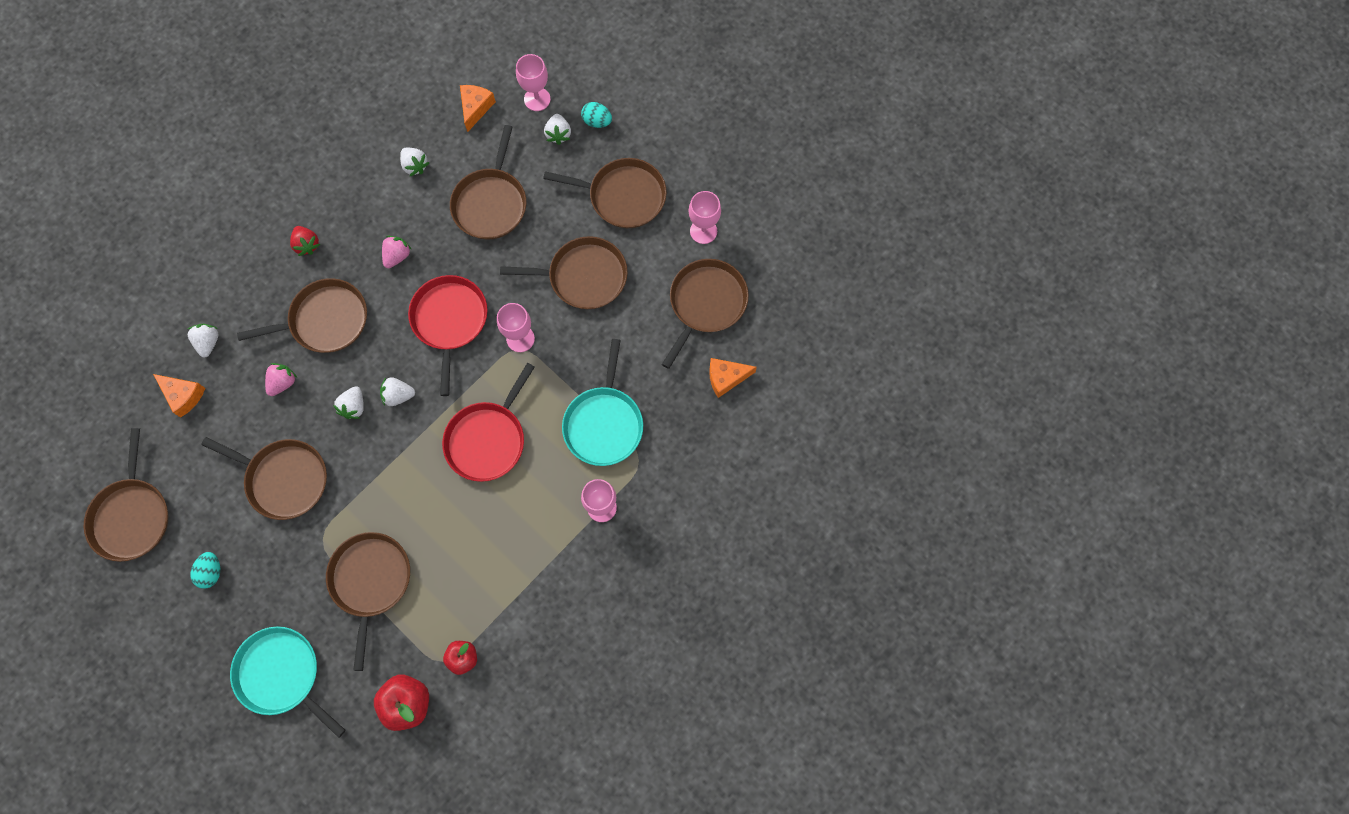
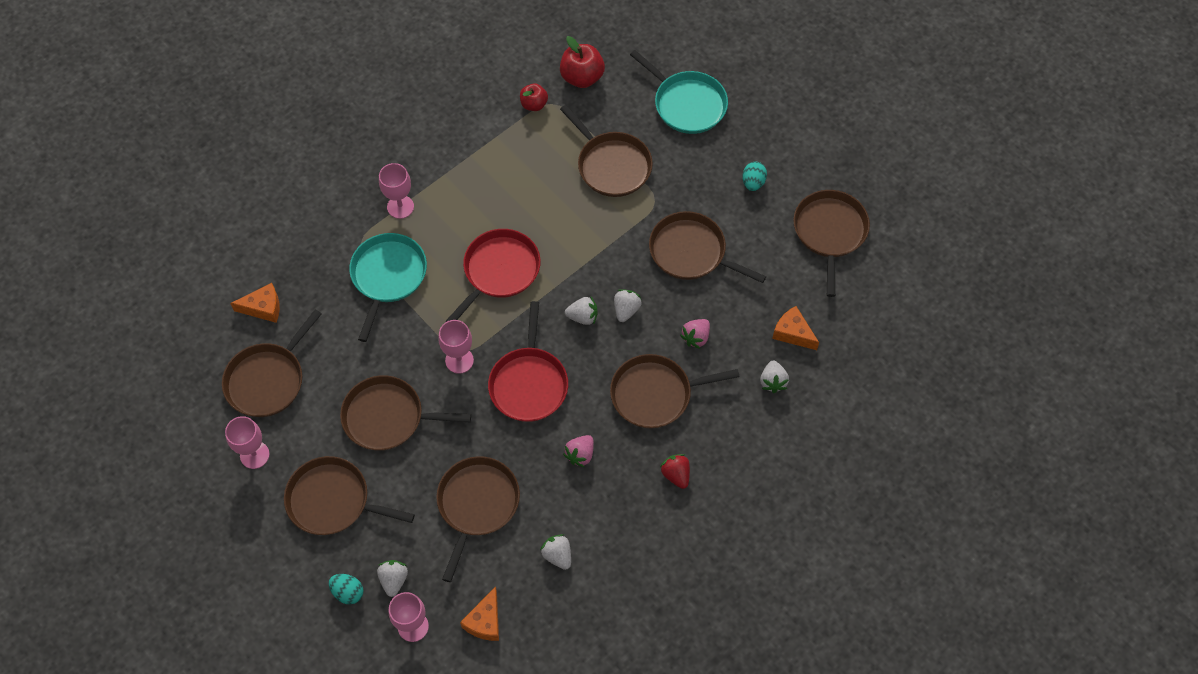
camera: 175 degrees left, 10 degrees down
brown pan [326,532,410,671] -> brown pan turned 45 degrees counterclockwise [560,105,653,197]

